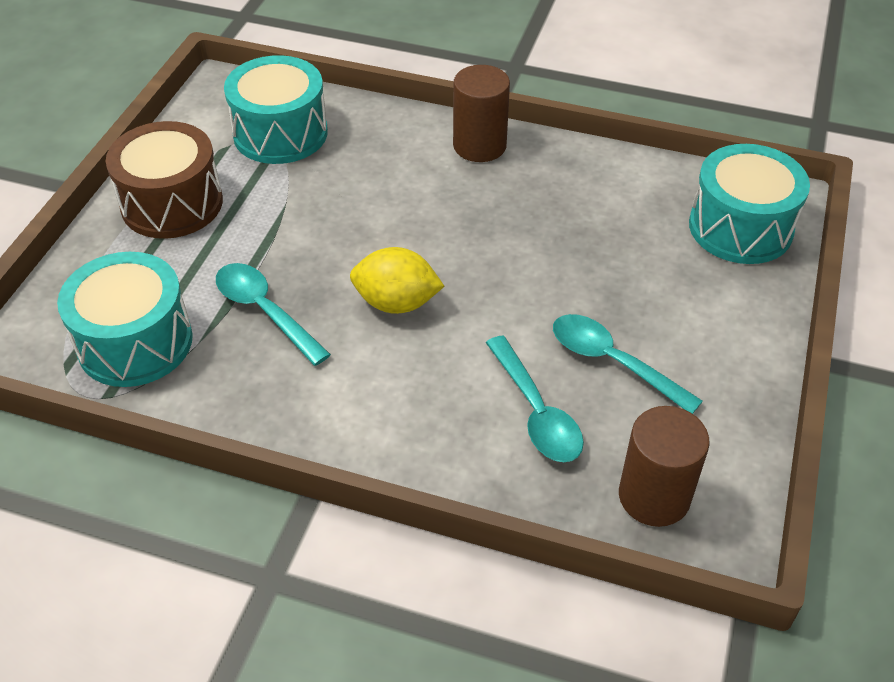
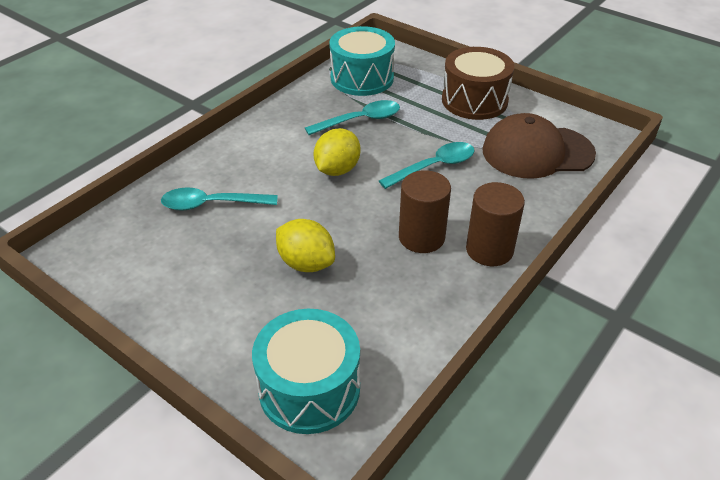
camera: 110 degrees right, 5 degrees down
turquoise drum [224,55,328,164] -> brown cap [482,113,596,179]
turquoise spoon [553,314,703,414] -> turquoise spoon moved to [379,142,474,189]
brown cylinder [619,406,710,527] -> brown cylinder moved to [399,170,451,253]
none -> yellow lemon [276,219,335,272]

